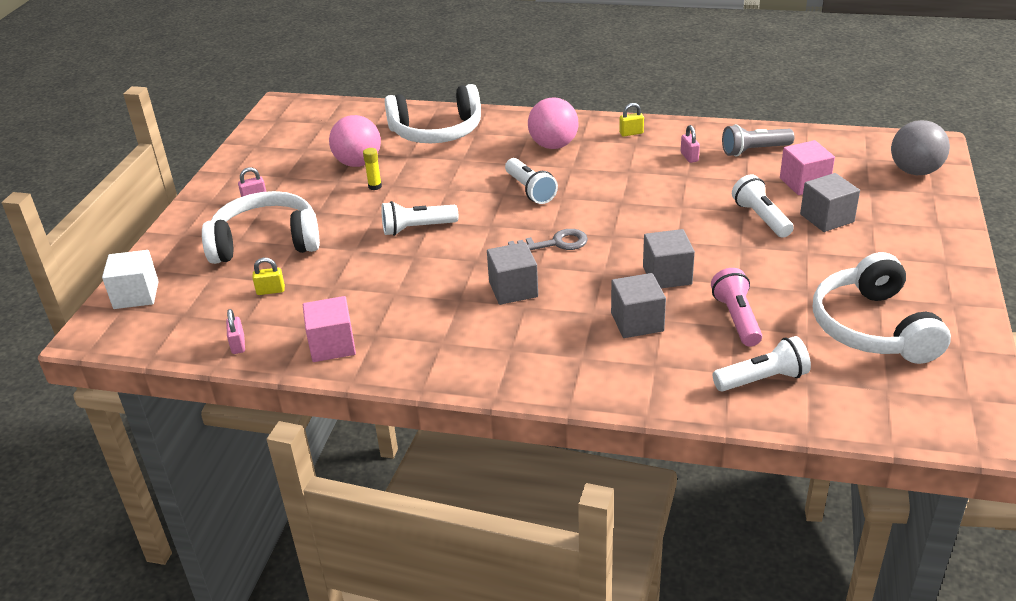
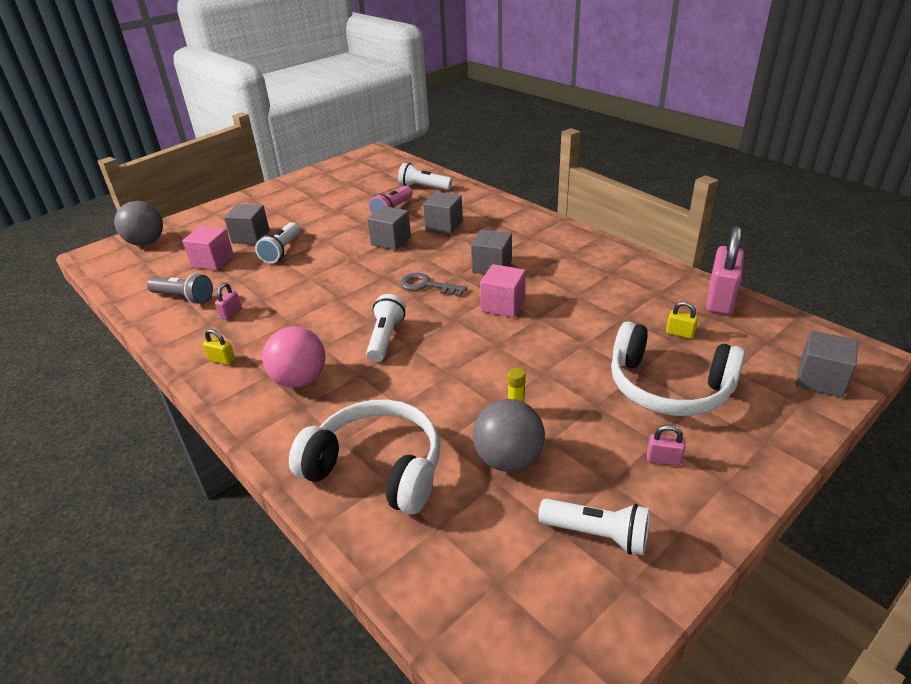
camera: 145 degrees left, 0 degrees up
white cube [102,250,159,309] -> grey cube [796,330,858,398]
pink padlock [226,309,245,354] -> pink padlock [706,226,744,315], size x2.21
pink cube [303,296,356,362] -> pink cube moved to [480,264,526,318]
pink ball [329,115,381,167] -> grey ball [473,399,545,472]
white flashlight [381,201,458,236] -> white flashlight moved to [538,498,650,556]
white headphones [813,252,951,364] -> none

